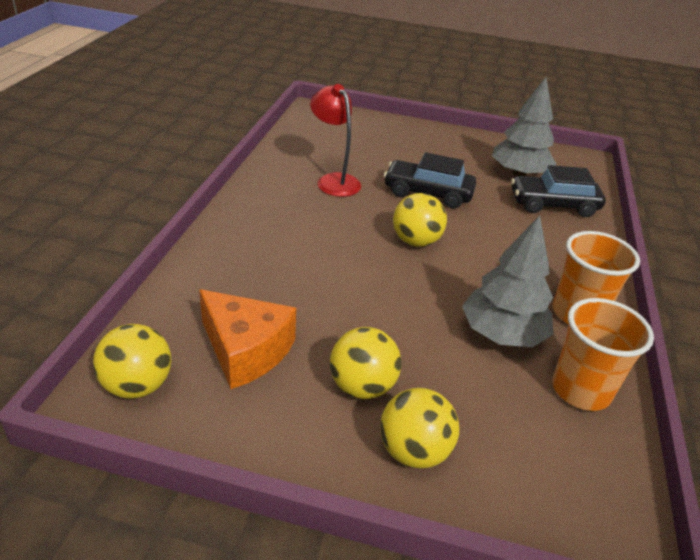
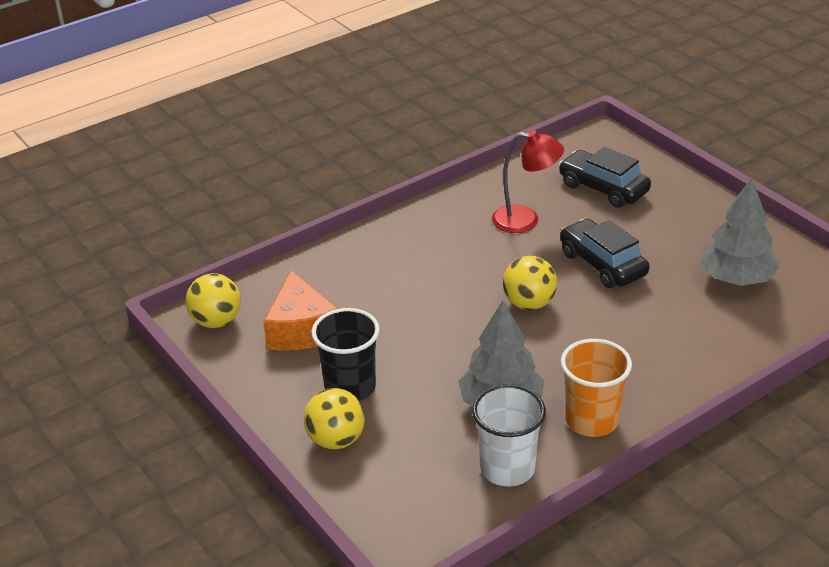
camera: 45 degrees right, 0 degrees up
red lamp [310,84,361,197] -> red lamp turned 90 degrees clockwise [492,130,564,233]
yellow ball [330,327,401,399] -> black cup [312,308,380,401]
black car [511,165,606,217] -> black car moved to [559,147,651,208]
orange cup [552,298,654,411] -> white cup [472,384,546,486]

